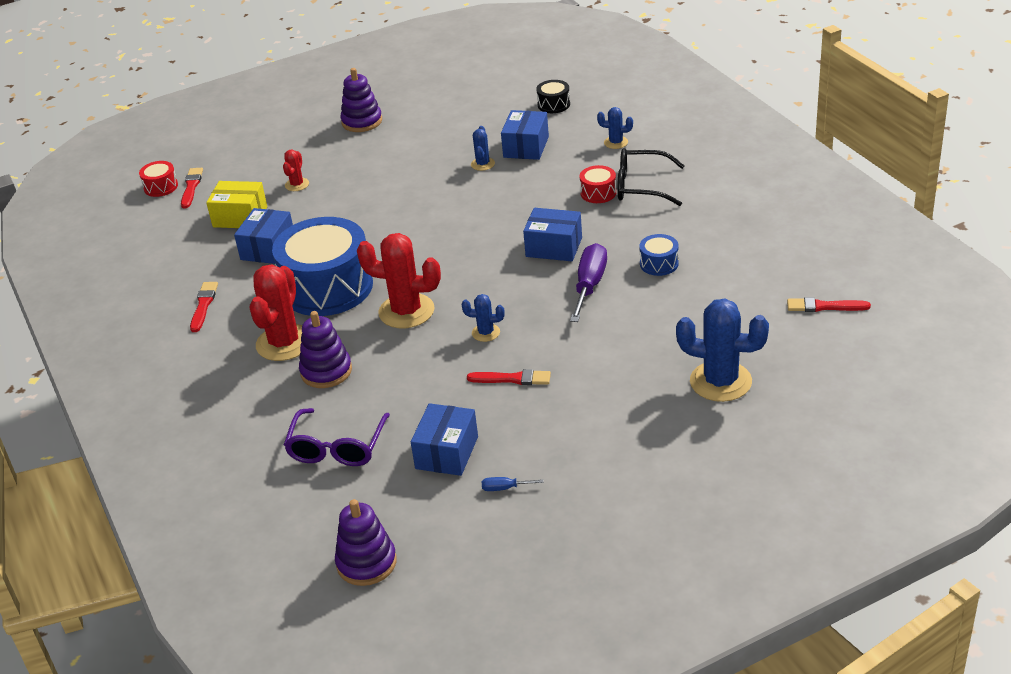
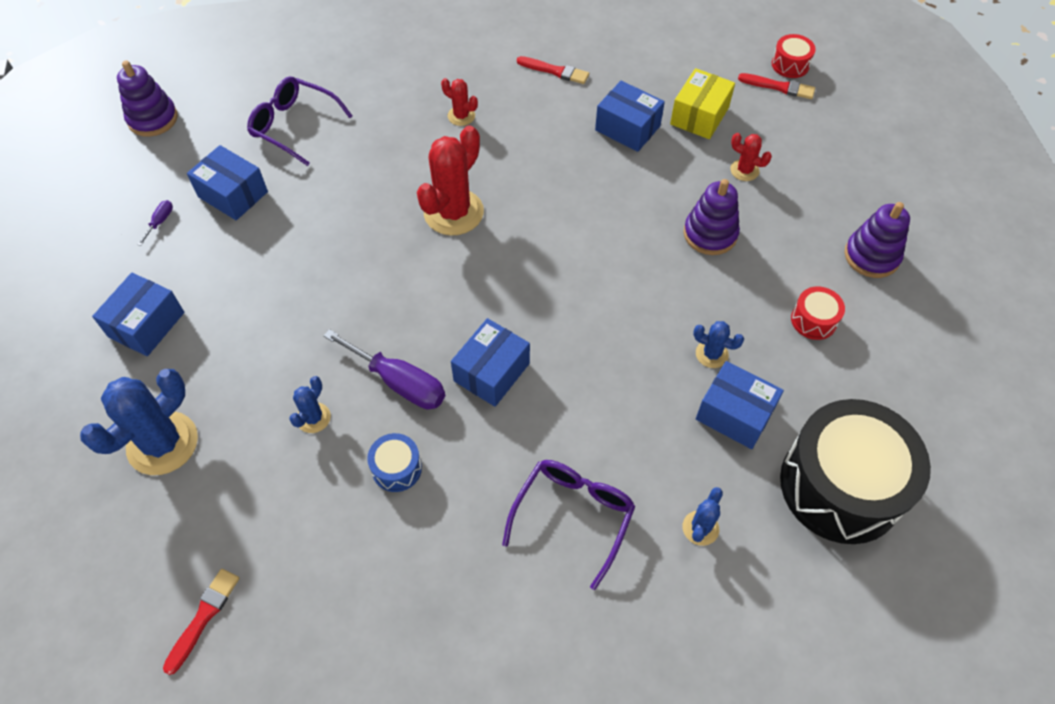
camera: 105 degrees right, 20 degrees up
red cactus [250,265,302,361] -> red cactus [441,78,478,126], size x0.50
blue drum [272,217,373,316] -> none
purple stacking toy [299,311,352,388] -> purple stacking toy moved to [684,179,740,255]
blue cactus [462,294,505,342] -> blue cactus moved to [289,376,331,433]
red brush [467,369,551,385] -> none
blue screwdriver [482,477,544,491] -> purple screwdriver [137,200,173,246]
black drum [536,80,570,113] -> black drum [780,399,931,544], size x2.39
red drum [580,165,616,203] -> red drum moved to [791,287,845,340]
black glasses [617,148,685,206] -> purple glasses [502,460,635,590]
none -> blue box [92,273,184,356]

